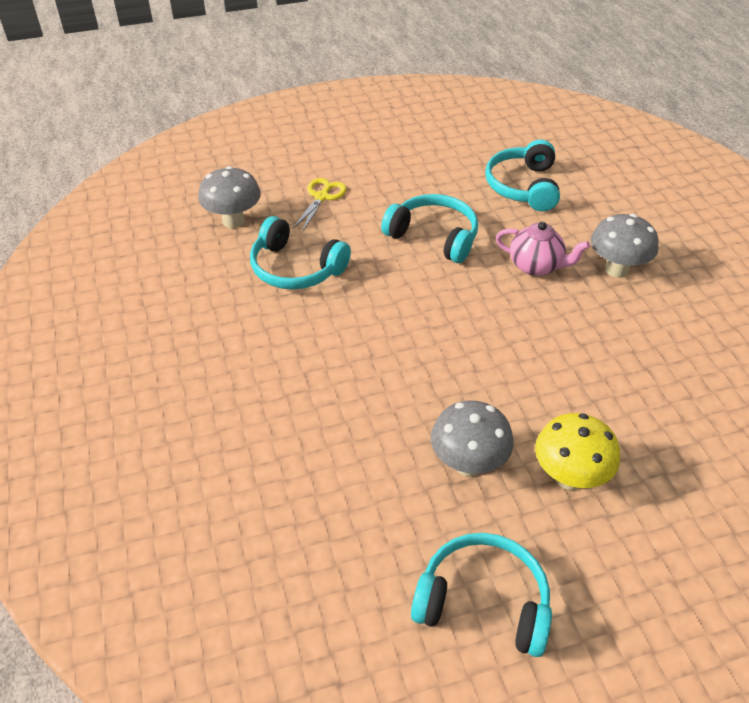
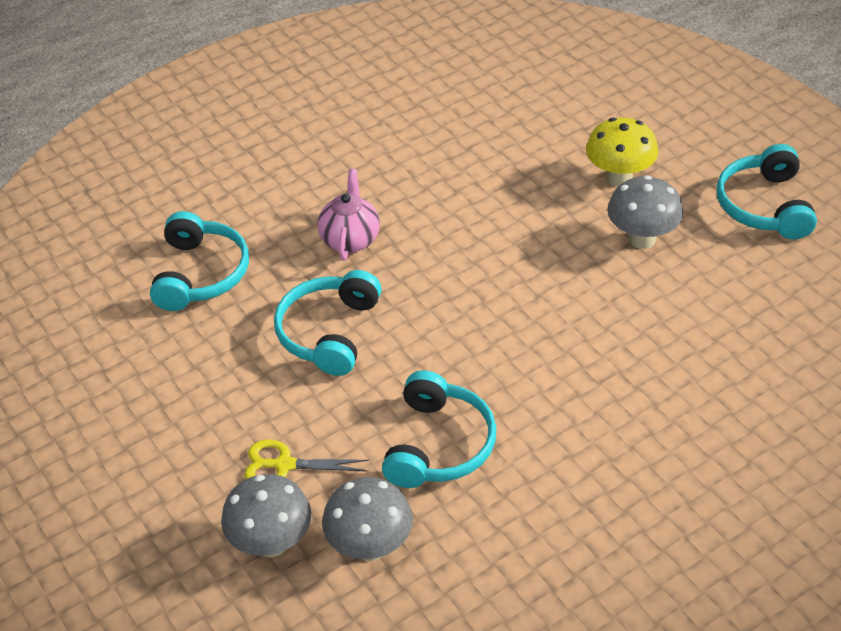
camera: 105 degrees left, 0 degrees up
turquoise headphones [485,139,560,211] -> turquoise headphones turned 75 degrees counterclockwise [150,211,249,311]
grey mushroom [591,214,659,278] -> grey mushroom moved to [221,474,311,557]

